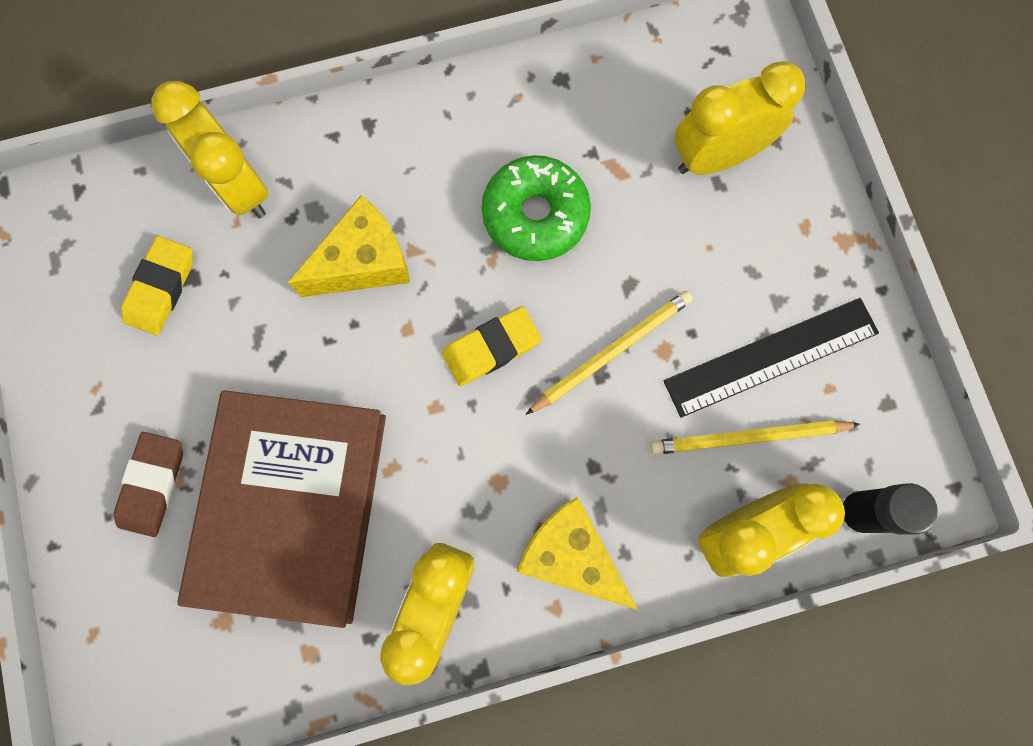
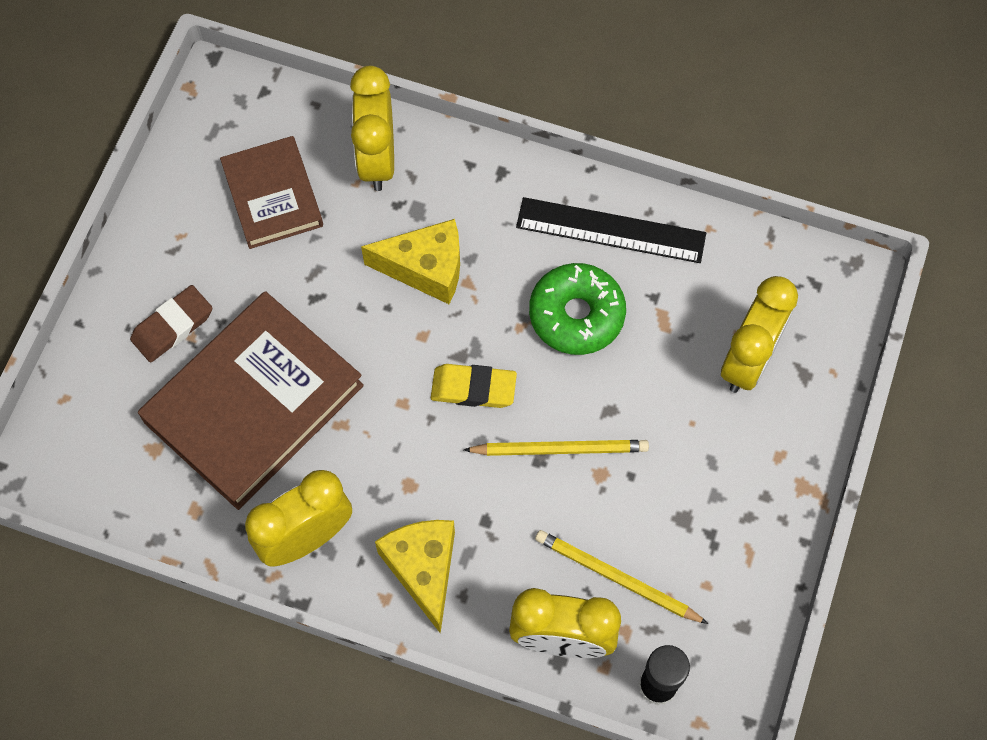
camera: 35 degrees right, 10 degrees down
yellow eraser [121,236,193,335] -> brown book [220,136,323,249]
black ruler [664,298,879,418] -> black ruler moved to [516,197,706,263]
yellow clock [674,61,806,175] -> yellow clock turned 105 degrees clockwise [721,276,798,393]

